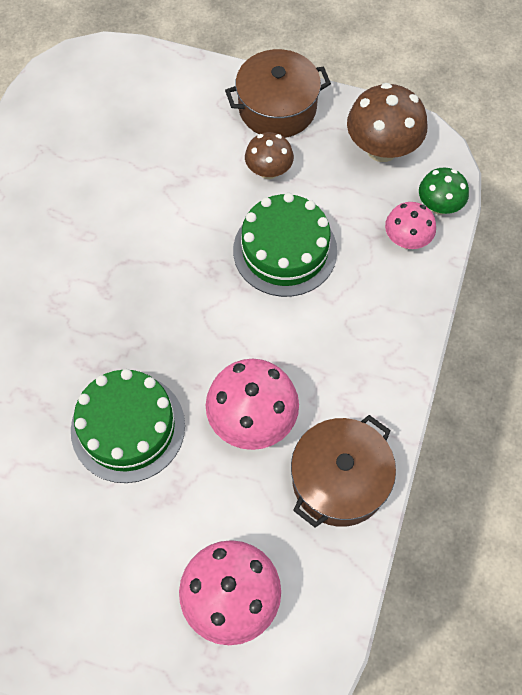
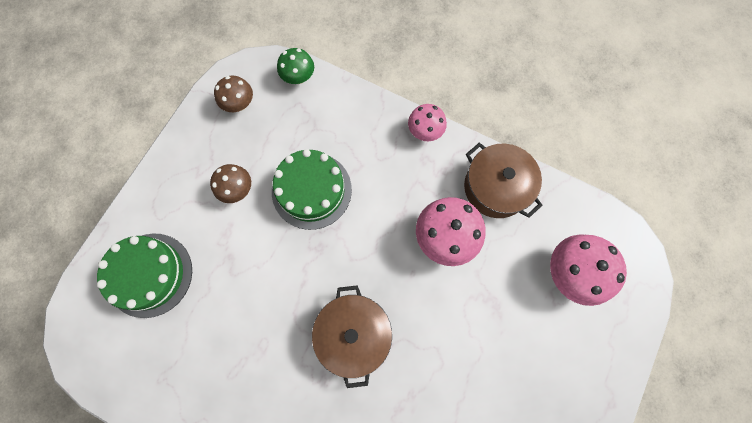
camera: 80 degrees left, 10 degrees up
green cake [71,369,185,483] -> green cake moved to [97,234,192,318]
brown pot [225,49,331,138] -> brown pot moved to [312,285,392,388]
brown mushroom [347,83,427,162] -> brown mushroom [214,76,253,112], size x0.61
pink mushroom [385,202,436,249] -> pink mushroom moved to [408,104,447,141]

